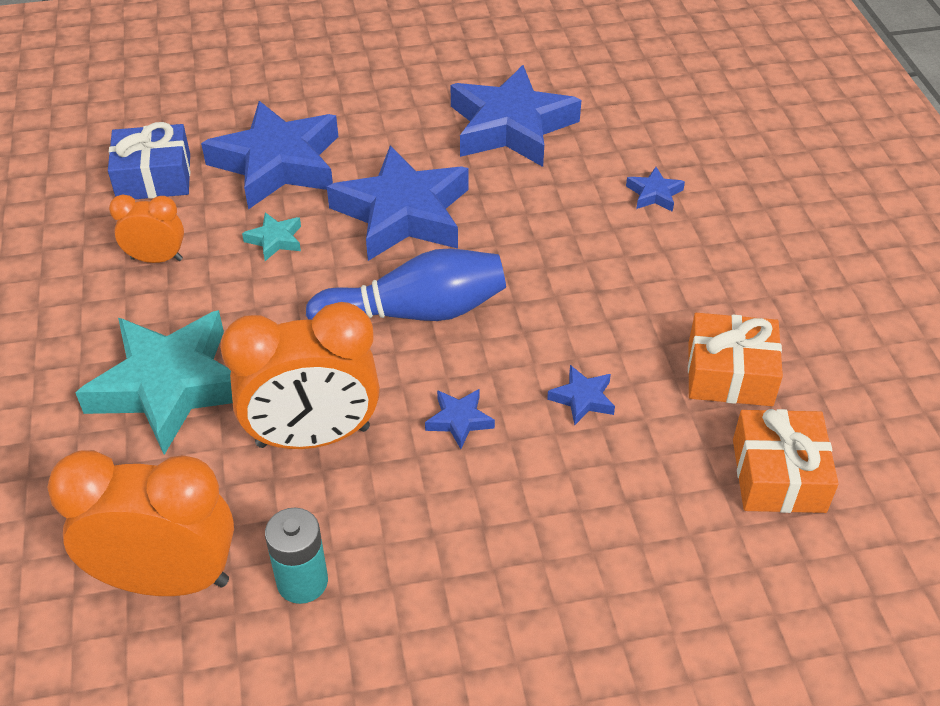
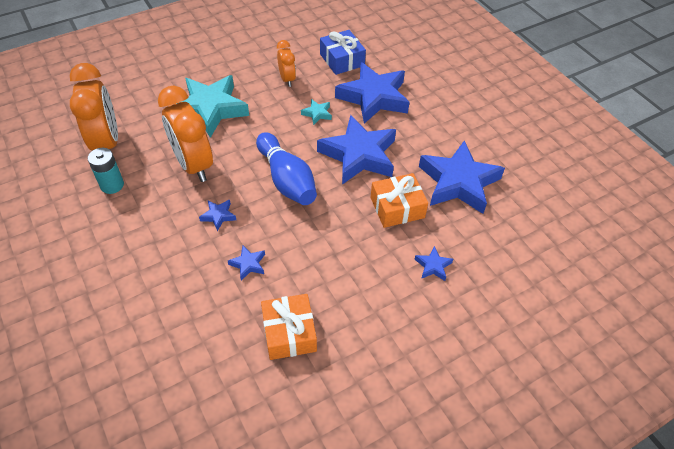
camera: 70 degrees right, 5 degrees up
orange gift [733,409,839,513] -> orange gift moved to [371,173,428,228]

